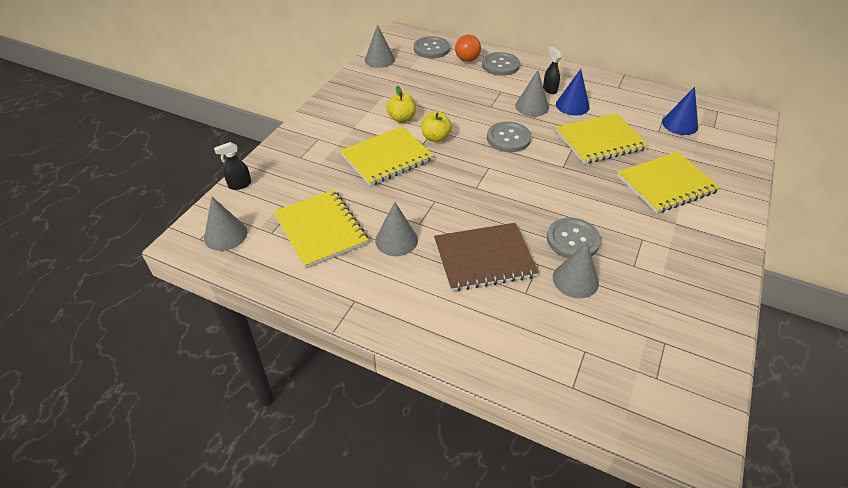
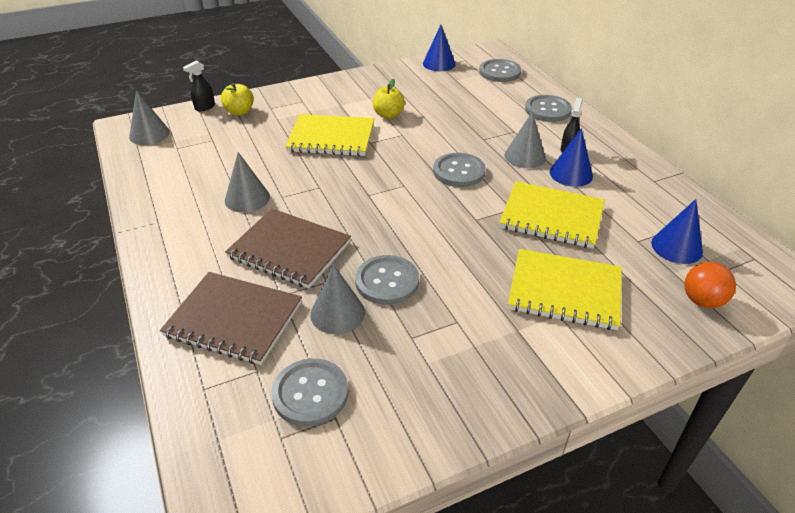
camera: 40 degrees right, 5 degrees down
black spray bottle [214,142,251,190] -> black spray bottle turned 60 degrees counterclockwise [183,60,215,111]
yellow notebook [274,190,368,269] -> none
grey cone [365,24,395,68] -> blue cone [423,25,456,71]
yellow apple [421,111,452,142] -> yellow apple moved to [221,83,254,116]
orange ball [455,34,481,62] -> orange ball moved to [684,262,736,308]
none -> brown notebook [160,272,302,365]
none -> grey button [271,358,348,427]

